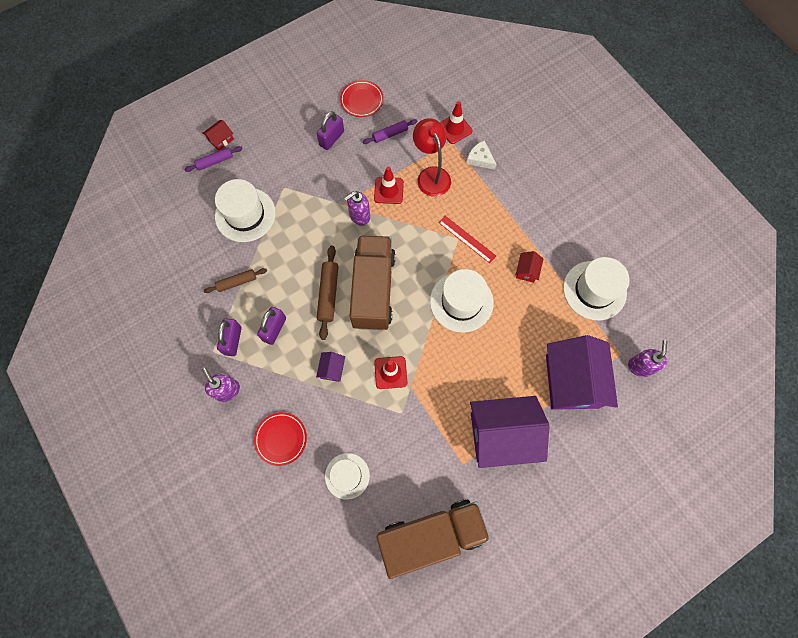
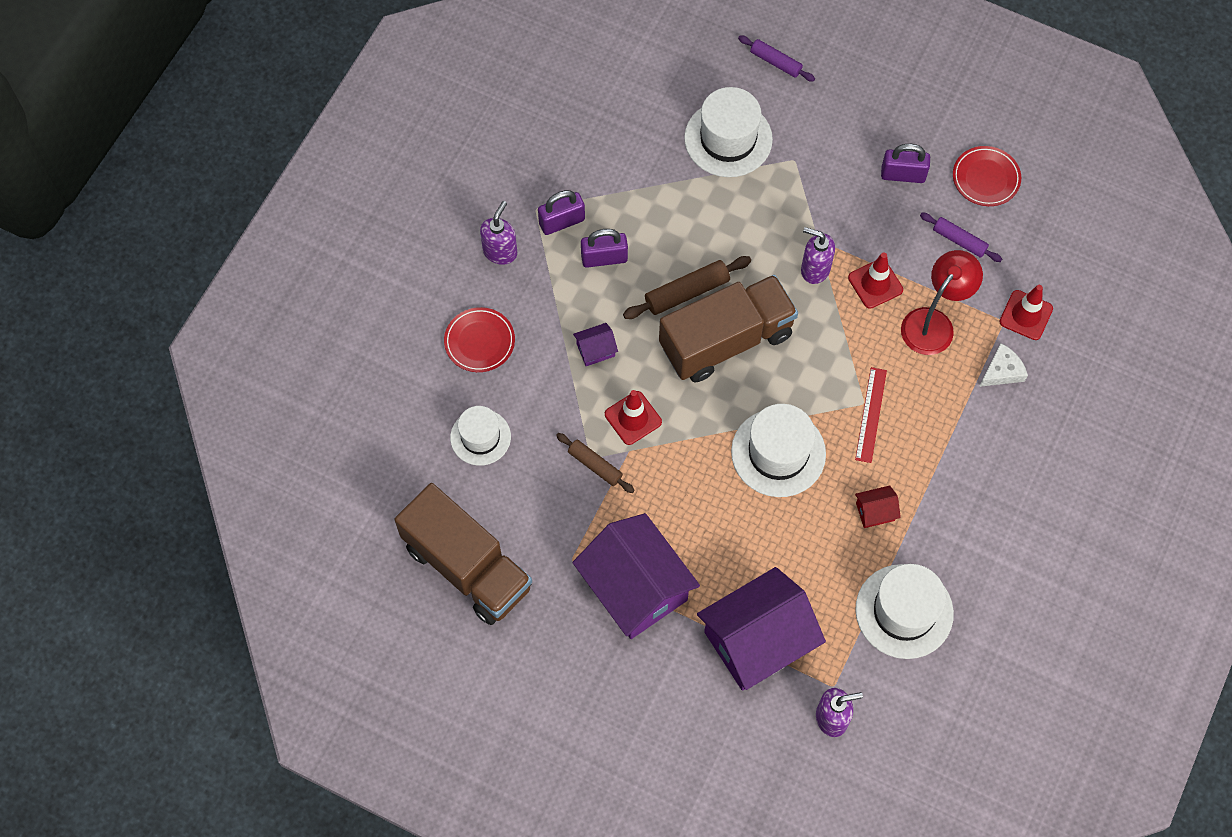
camera: 60 degrees right, 5 degrees down
red house [202,120,234,151] -> none
brown rolling pin [204,268,267,293] -> brown rolling pin moved to [556,433,635,493]
white cheese [466,140,497,170] -> white cheese turned 45 degrees clockwise [979,343,1028,387]

